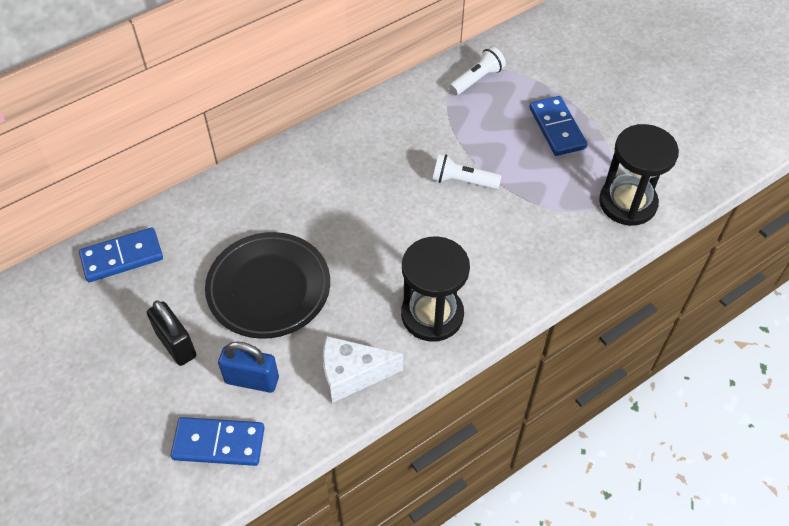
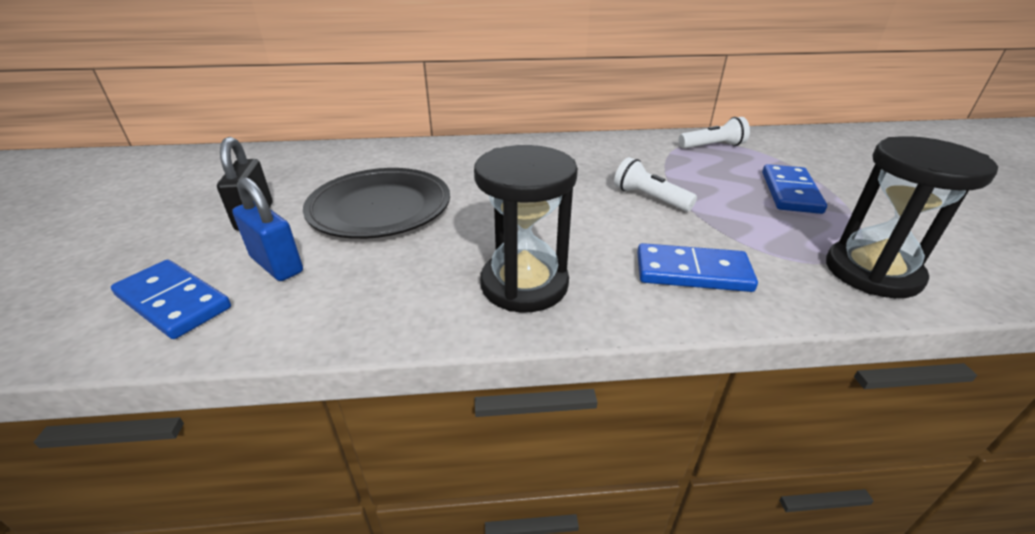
camera: 30 degrees right, 20 degrees down
blue domino [79,228,163,282] -> blue domino moved to [637,243,758,292]
white cheese [323,336,403,403] -> none

